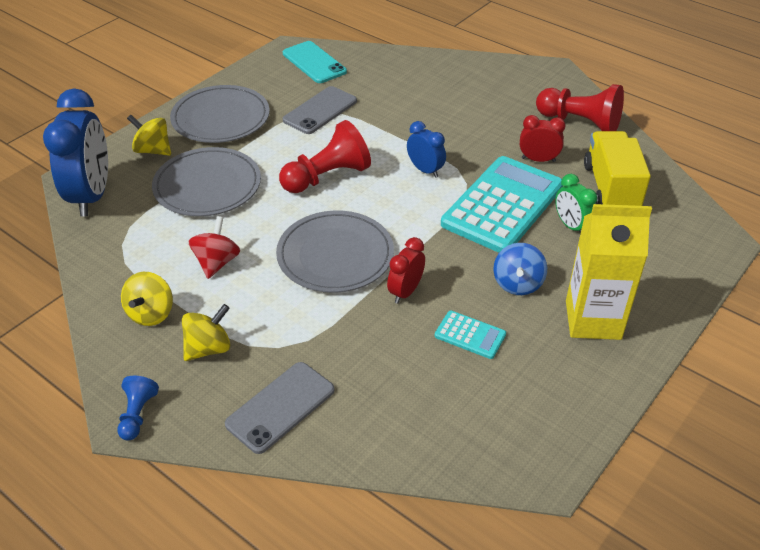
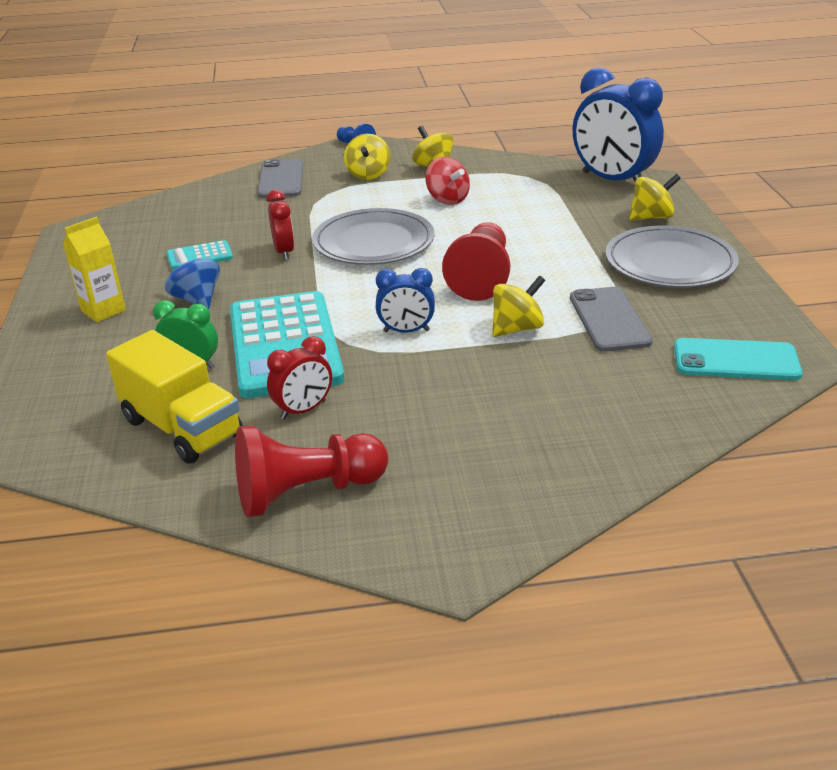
camera: 135 degrees right, 10 degrees down
grey plate [152,147,261,216] -> none
yellow carton [566,204,652,340] -> yellow carton [63,217,126,322], size x0.61
none -> yellow spinning top [492,275,545,337]

